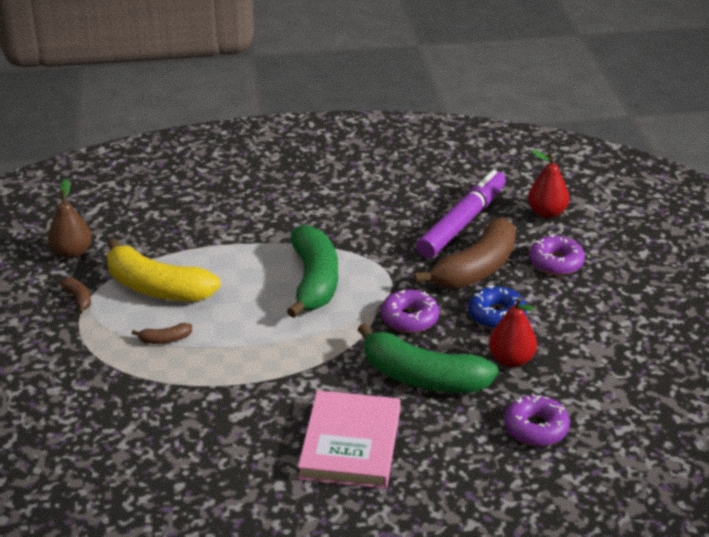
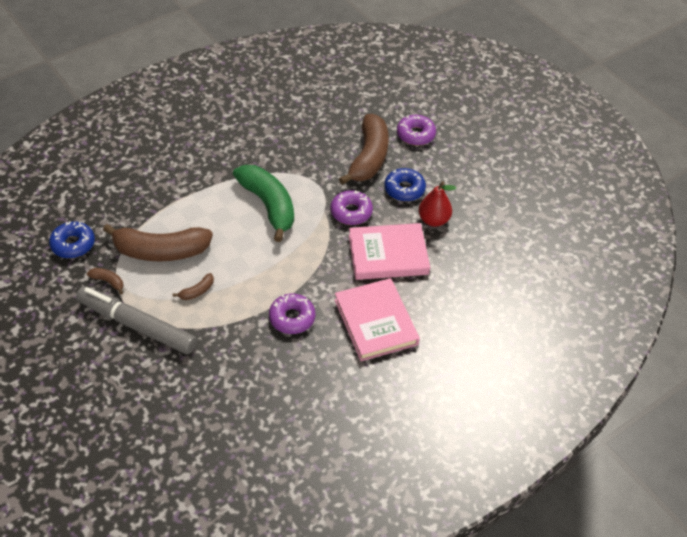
camera: 30 degrees left, 15 degrees up
brown pear [48,179,92,259] -> blue donut [49,221,95,258]
yellow banana [107,238,221,301] -> brown banana [103,224,213,261]
green banana [357,323,498,393] -> pink book [349,223,430,280]
purple marker [416,170,506,258] -> none
purple donut [504,394,570,446] -> purple donut moved to [269,294,315,334]
red pear [528,150,569,218] -> none
none -> grey marker [76,286,197,354]

